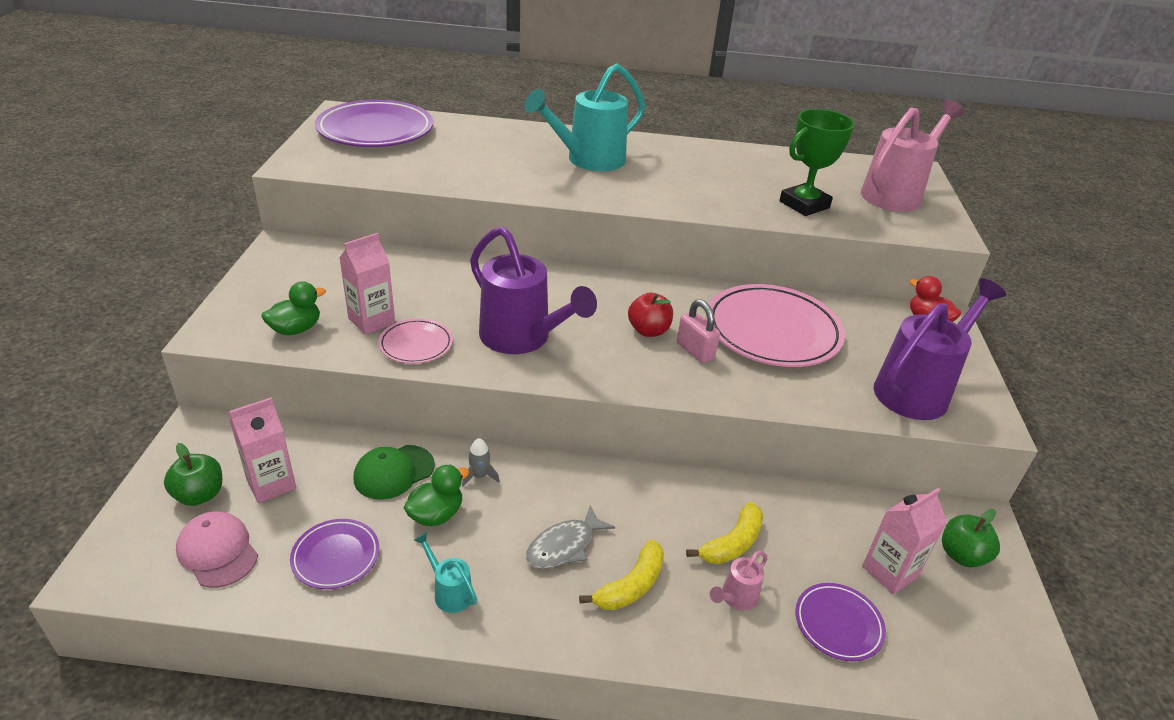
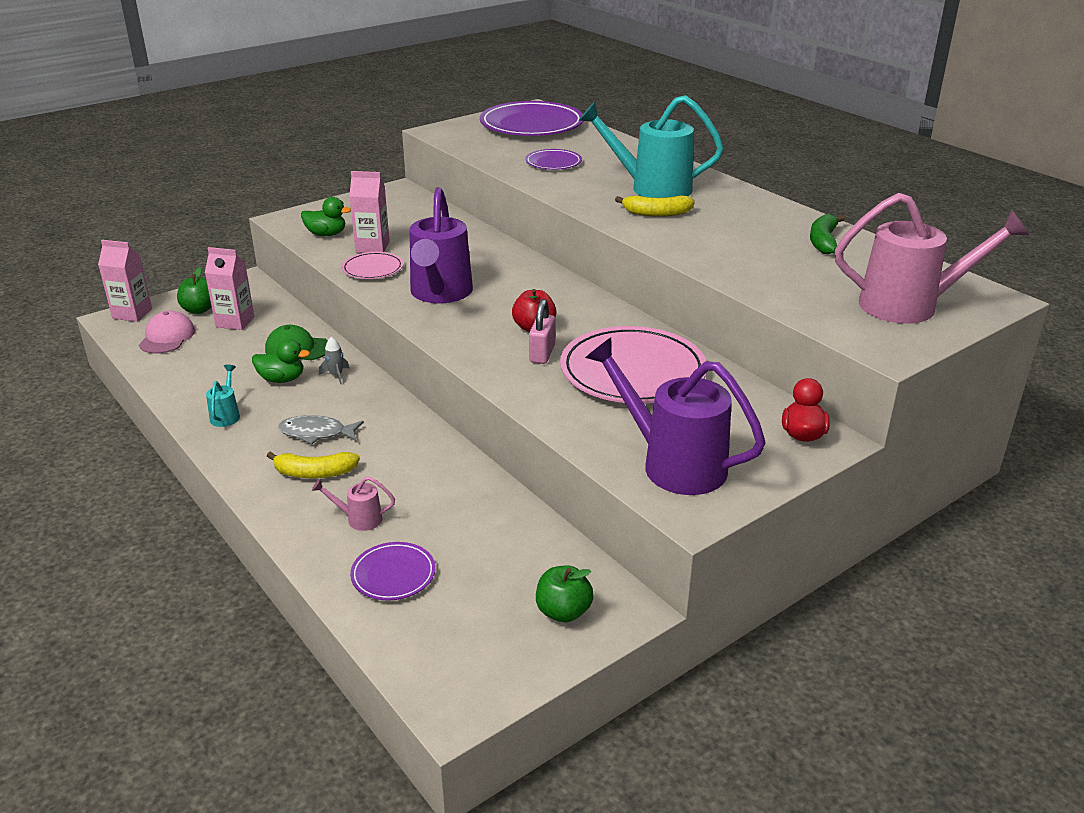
camera: 50 degrees right, 5 degrees down
purple plate [290,519,379,589] -> purple plate moved to [525,149,582,170]
yellow banana [686,502,763,564] -> yellow banana moved to [615,195,695,217]
green trophy [779,109,855,216] -> none
pink carton [862,488,947,594] -> pink carton moved to [98,240,152,322]
purple watering can [874,278,1006,420] -> purple watering can turned 150 degrees counterclockwise [585,337,766,495]
none -> green banana [810,214,845,254]

